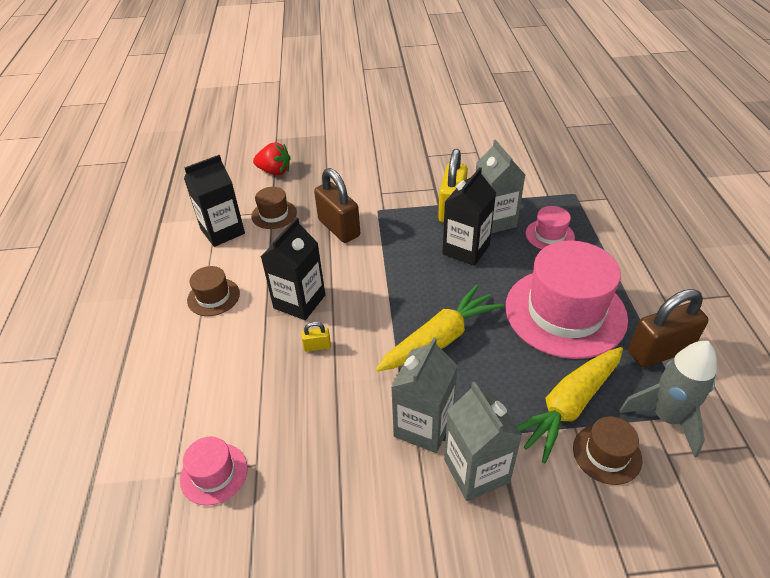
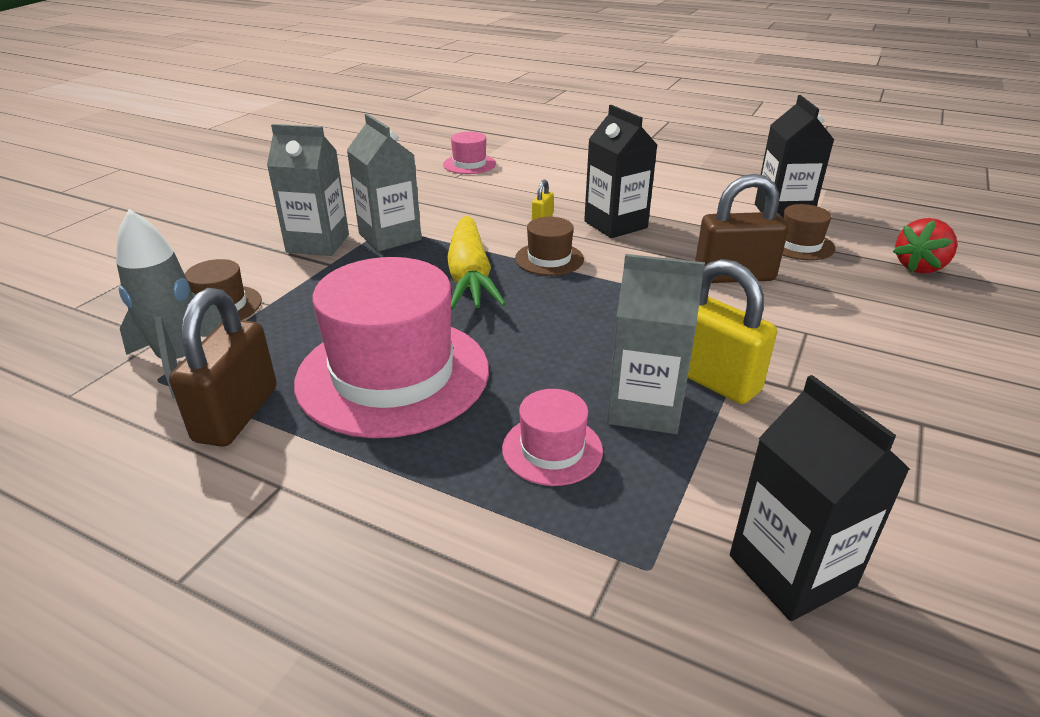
camera: 120 degrees right, 10 degrees down
brown hat [187,266,240,316] -> brown hat moved to [515,217,584,276]
black carton [442,167,496,266] -> black carton moved to [730,375,910,621]
yellow carrot [517,347,623,463] -> none

